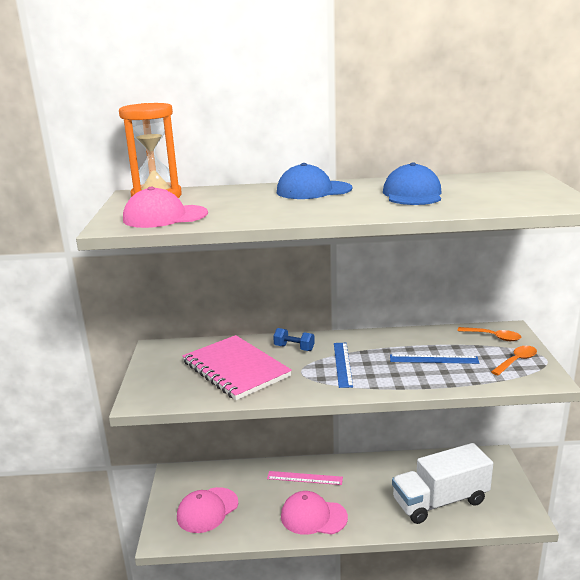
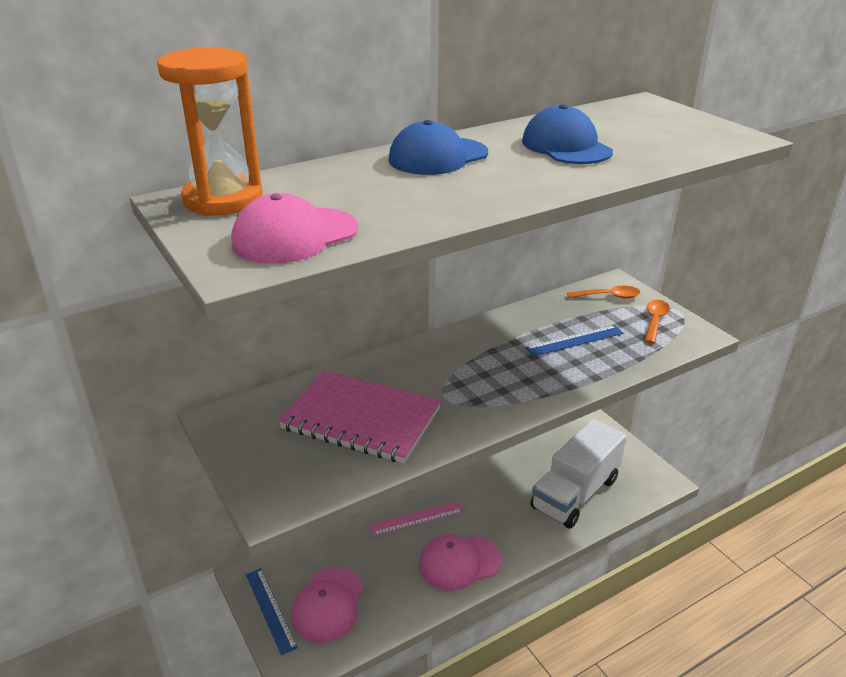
camera: 30 degrees left, 10 degrees up
blue dumbbell [273,328,315,351] -> none
blue ruler [334,343,353,388] -> blue ruler moved to [246,568,298,656]

